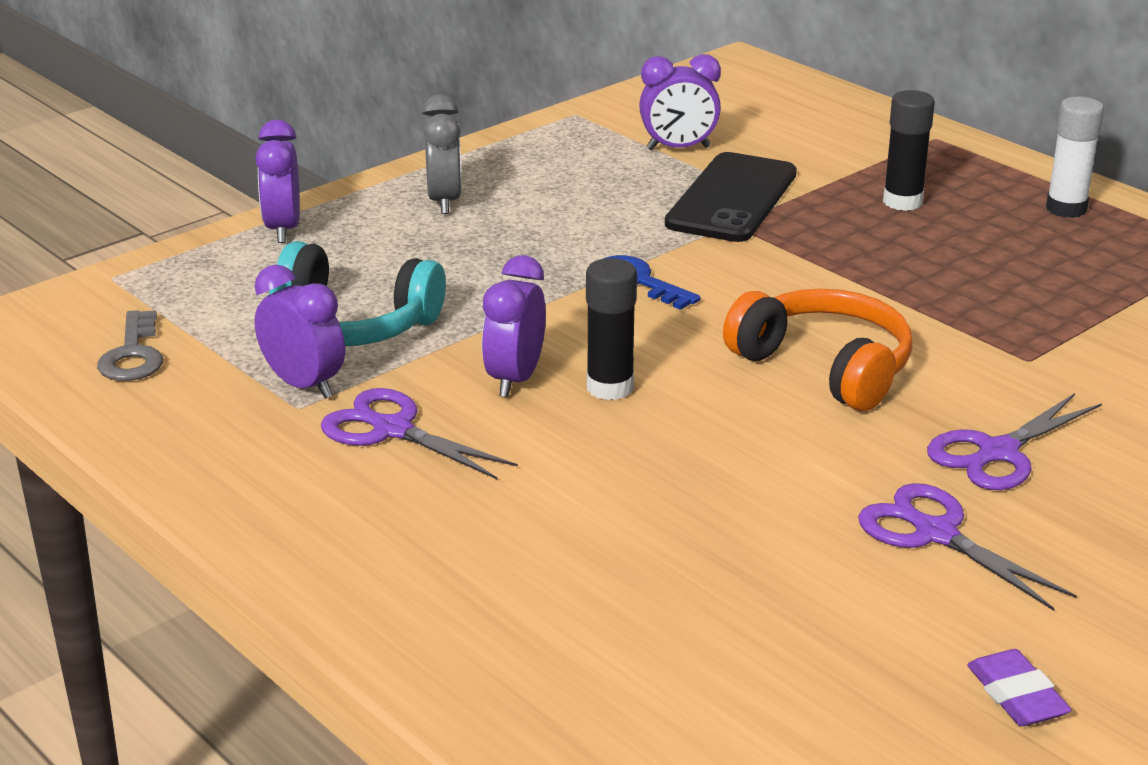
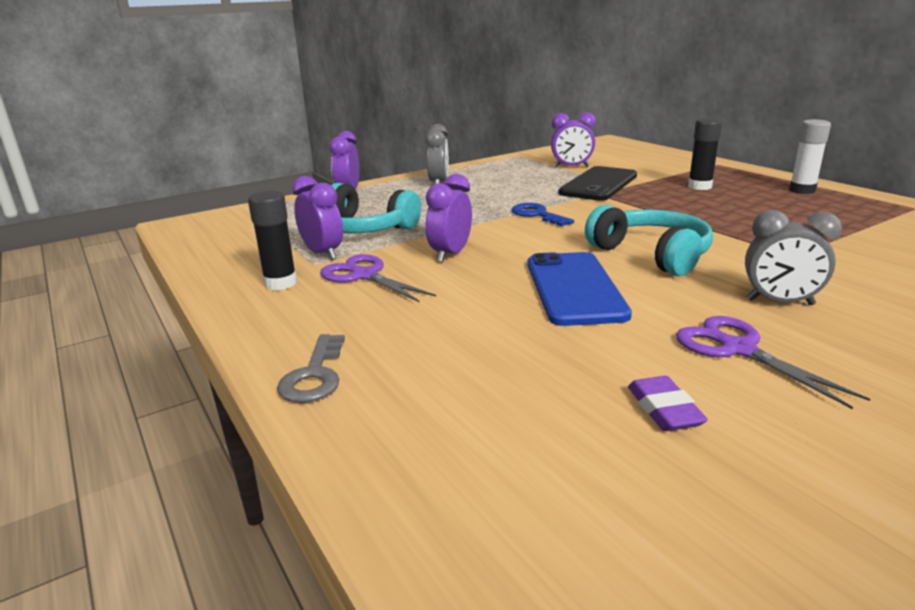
camera: 10 degrees right, 5 degrees down
grey key [97,310,163,381] -> grey key moved to [277,334,345,403]
black glue stick [586,258,637,400] -> black glue stick moved to [248,191,297,290]
orange headphones [723,289,913,411] -> turquoise headphones [585,205,713,276]
purple scissors [927,393,1102,490] -> grey clock [745,210,842,305]
purple eraser [967,649,1072,726] -> purple eraser moved to [628,376,708,431]
none -> blue phone [527,252,632,326]

